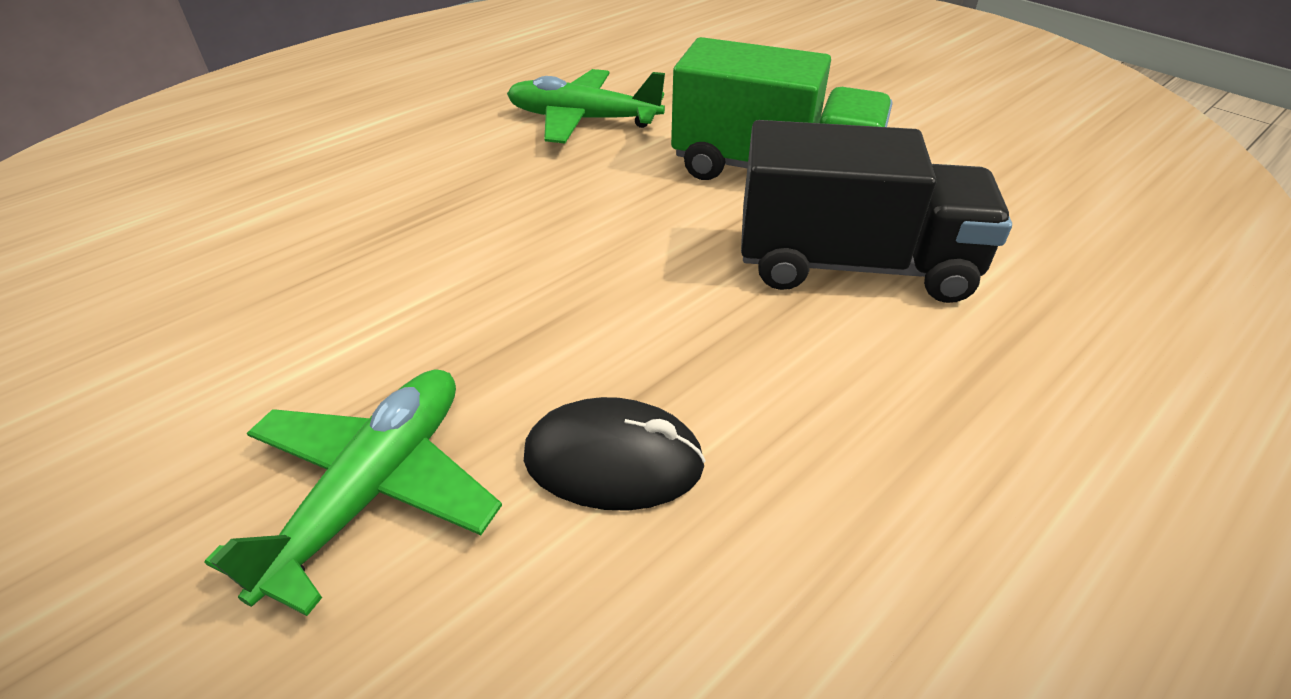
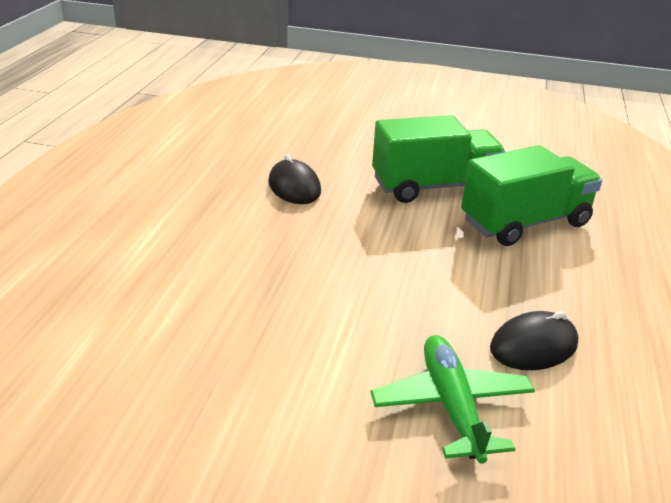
camera: 35 degrees left, 10 degrees down
green plane [507,69,665,144] -> black mouse [268,155,321,204]
black truck [741,120,1012,303] -> green truck [461,145,602,246]

